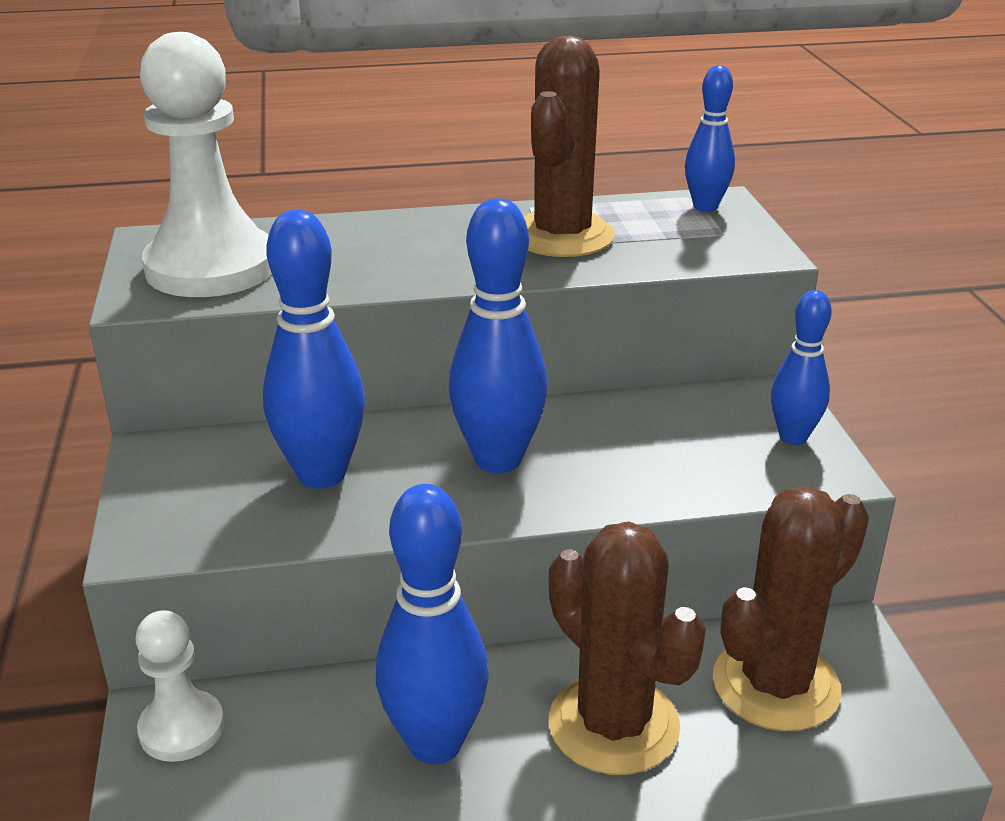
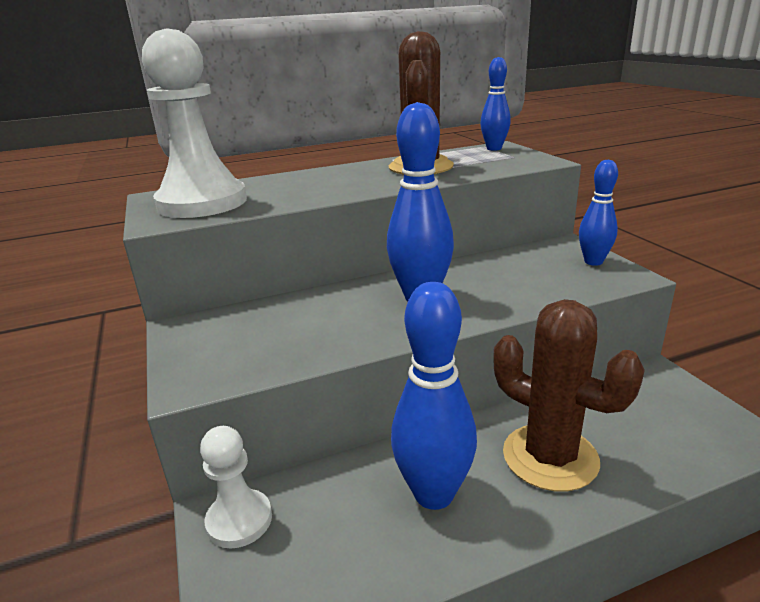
camera: 10 degrees left, 5 degrees down
blue bowling pin [263,210,365,489] -> none
brown cactus [713,486,869,731] -> none

